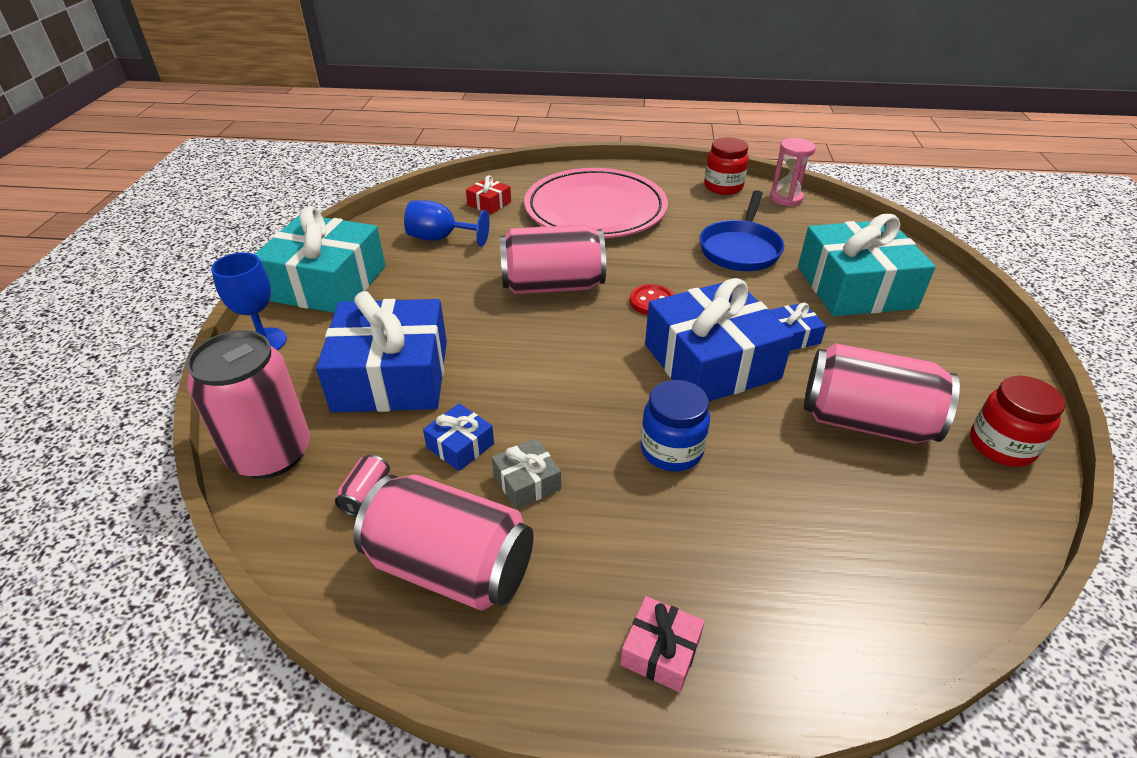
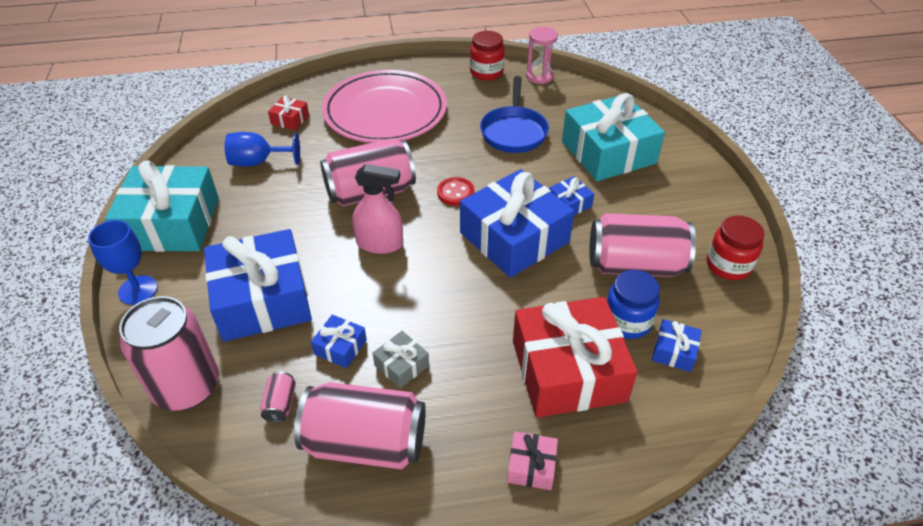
camera: 15 degrees left, 5 degrees up
blue jar [641,380,710,471] -> blue jar moved to [607,270,660,339]
none -> pink spray bottle [352,164,403,254]
none -> red gift [513,297,638,418]
none -> blue gift [652,319,702,372]

